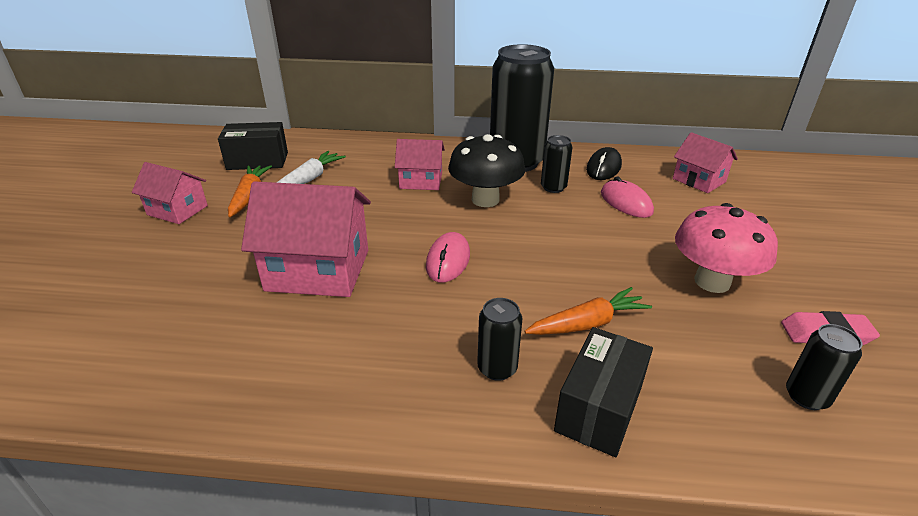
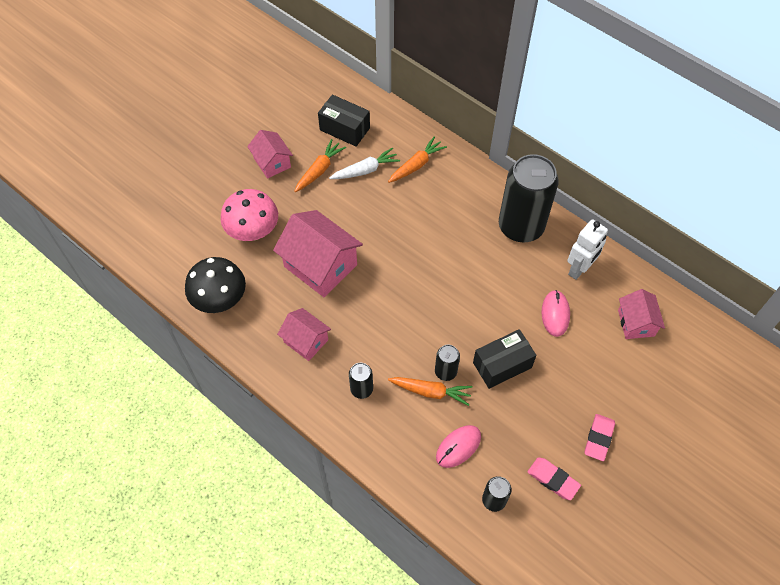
camera: 35 degrees right, 25 degrees up
pink house [395,139,445,190] -> pink house moved to [277,308,331,361]
pink mouse [426,232,470,282] -> pink mouse moved to [436,425,481,468]
black mushroom [448,134,525,207] -> black mushroom moved to [185,257,246,313]
black can [541,135,572,193] -> black can moved to [435,344,460,381]
black box [554,327,653,457] -> black box moved to [473,329,537,389]
black mouse [586,147,622,180] -> white robot [567,219,608,280]
pink mushroom [675,203,778,293] -> pink mushroom moved to [221,189,278,241]
none -> orange carrot [388,137,447,183]
none -> pink eraser [585,414,615,461]

